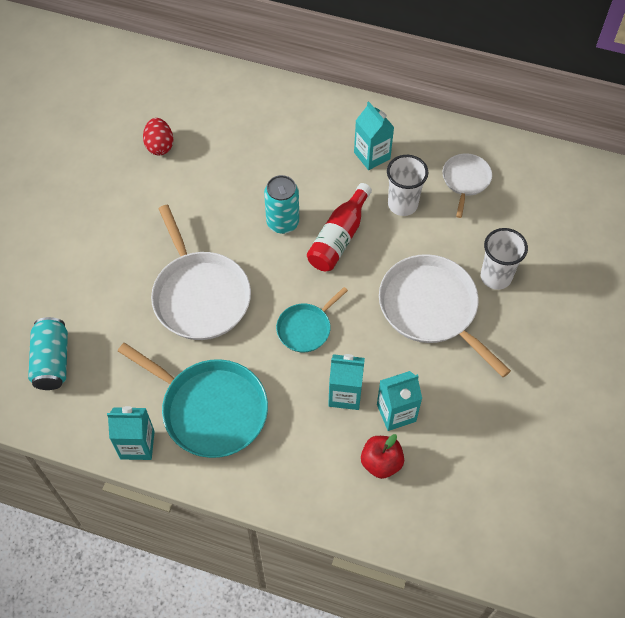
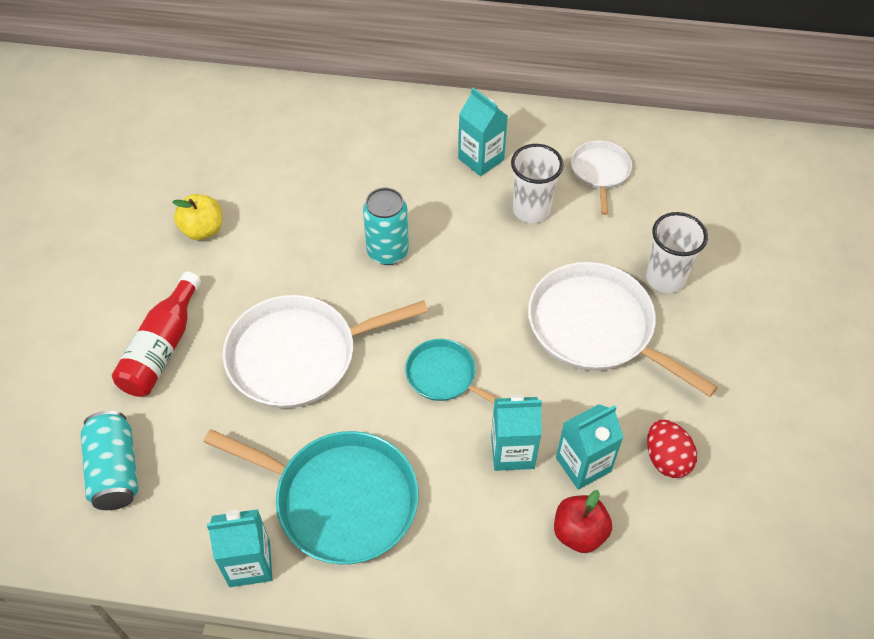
camera: 10 degrees left, 5 degrees down
red egg [143,118,173,155] -> red egg moved to [647,420,697,478]
white pan [151,205,251,340] -> white pan turned 105 degrees clockwise [223,295,428,408]
turquoise pan [276,287,348,352] -> turquoise pan turned 90 degrees clockwise [405,339,499,404]
red bottle [307,183,372,271] -> red bottle moved to [112,272,201,397]
none -> yellow apple [172,194,222,240]

